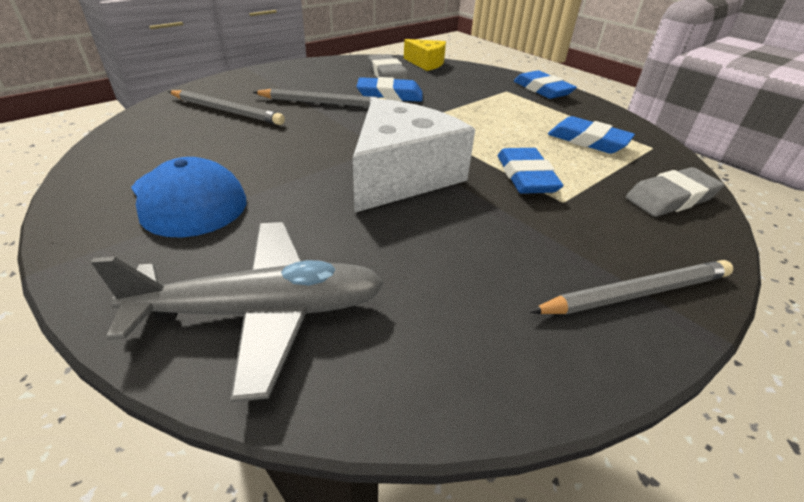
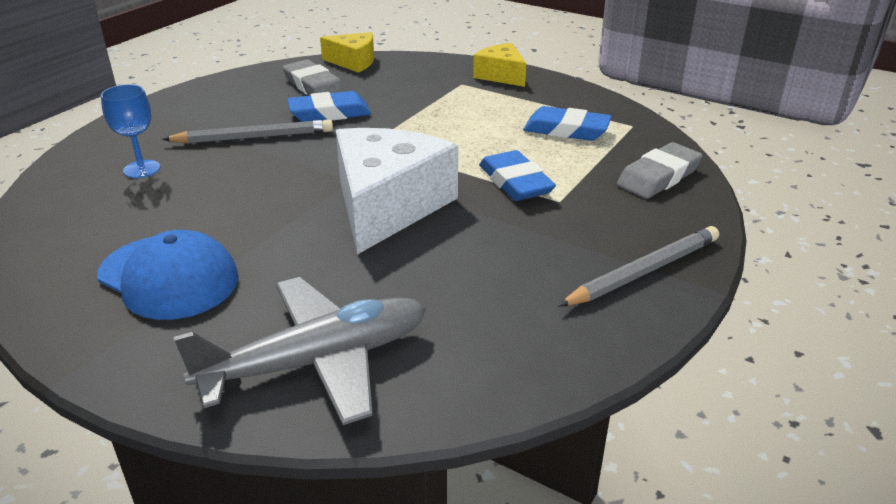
camera: 15 degrees left, 5 degrees down
grey pencil [168,90,285,125] -> blue goblet [101,84,161,178]
blue eraser [514,71,577,99] -> yellow cheese [473,43,526,87]

